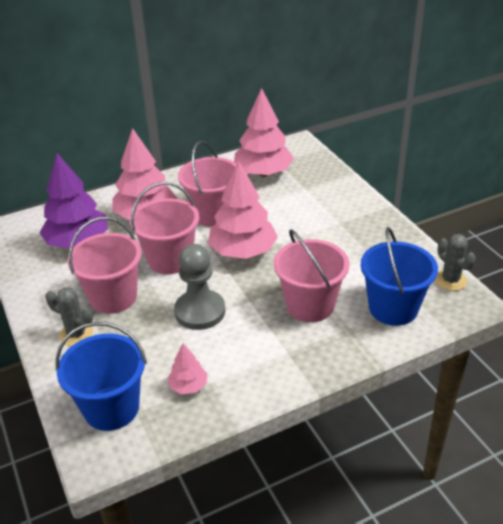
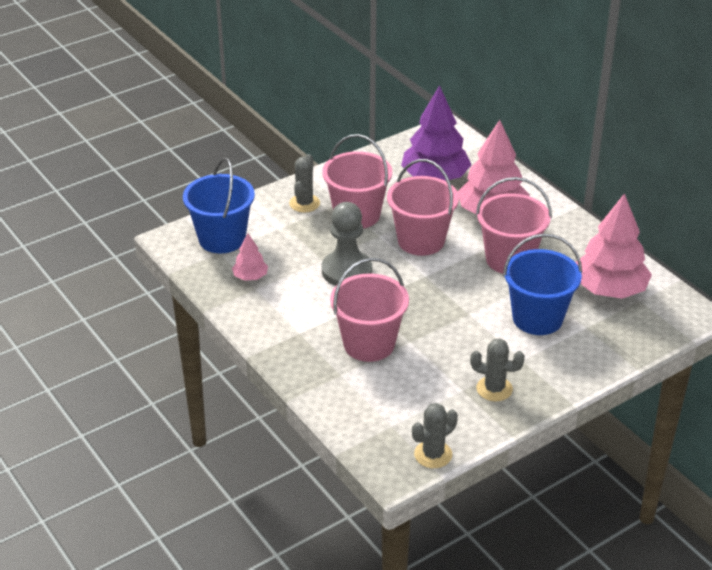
camera: 80 degrees right, 0 degrees up
pink tree [208,160,278,259] -> none
blue bucket [360,227,438,326] -> blue bucket moved to [503,234,582,335]
none -> grey cactus [470,338,525,401]

